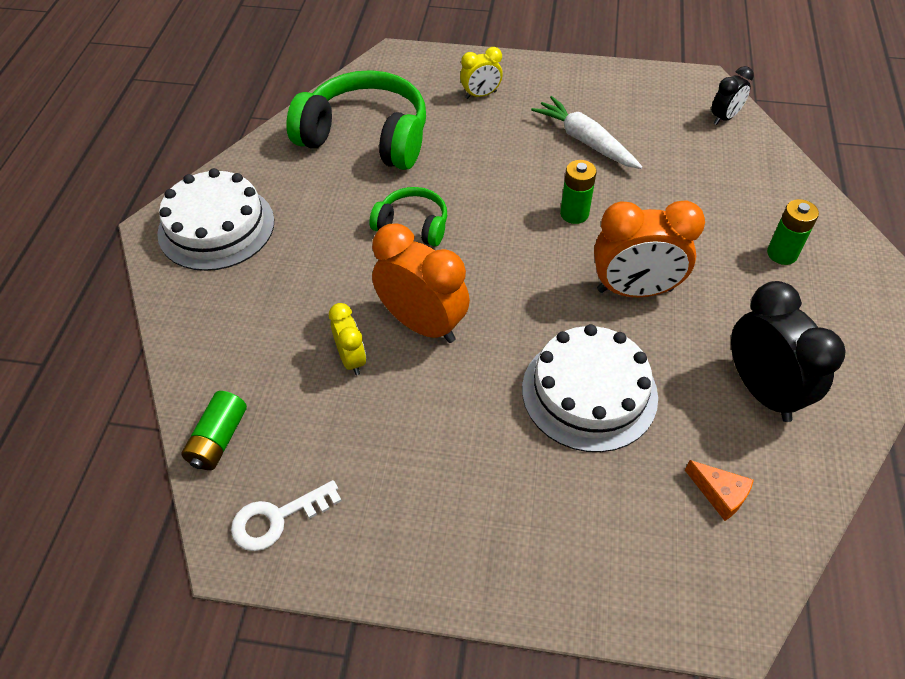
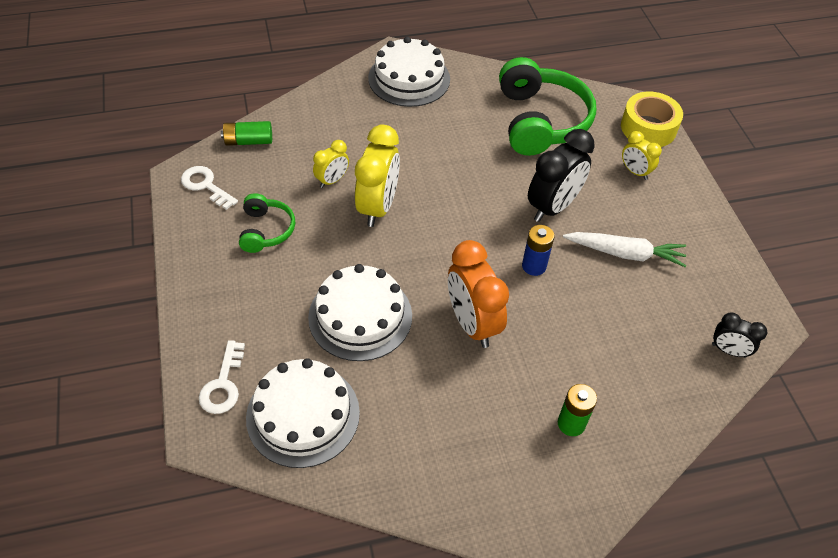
camera: 65 degrees right, 0 degrees up
green headphones [369,187,447,247] -> green headphones moved to [239,193,295,253]
orange clock [372,224,470,343] -> yellow clock [355,125,400,227]
white carrot [531,96,643,169] -> white carrot turned 75 degrees clockwise [563,232,686,267]
green battery [560,160,597,224] -> blue battery [522,225,555,276]
orange cheese [685,460,754,521] -> white cake [246,358,360,468]
black clock [731,281,846,422] -> black clock moved to [528,129,595,222]
none -> white key [199,340,245,414]
none -> yellow tape [621,92,683,147]

